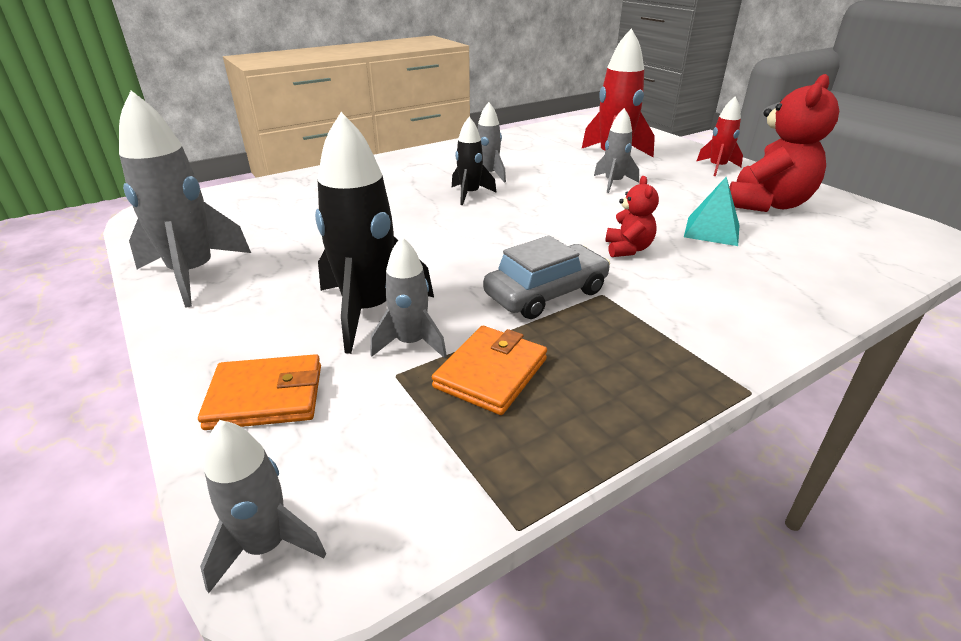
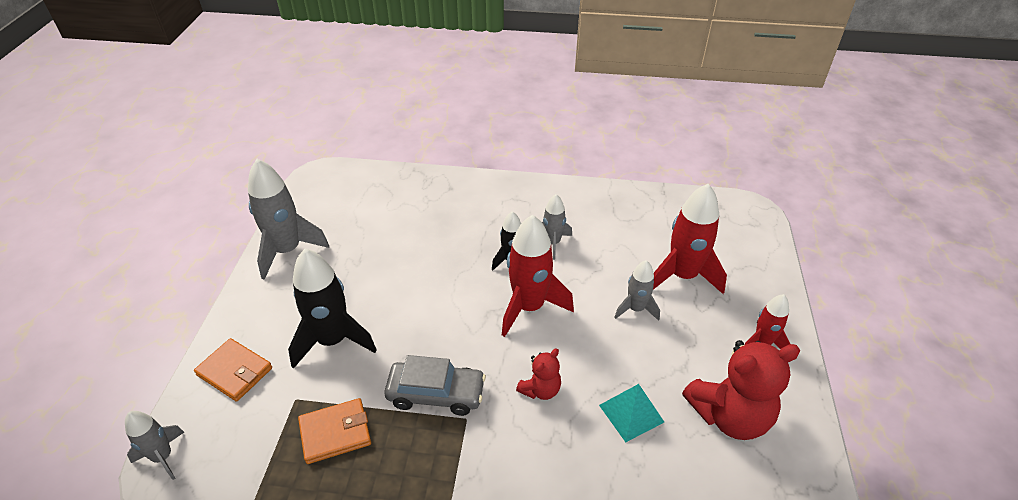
camera: 40 degrees right, 10 degrees up
grey rocket [370,237,447,358] -> none
none -> red rocket [502,215,574,337]

